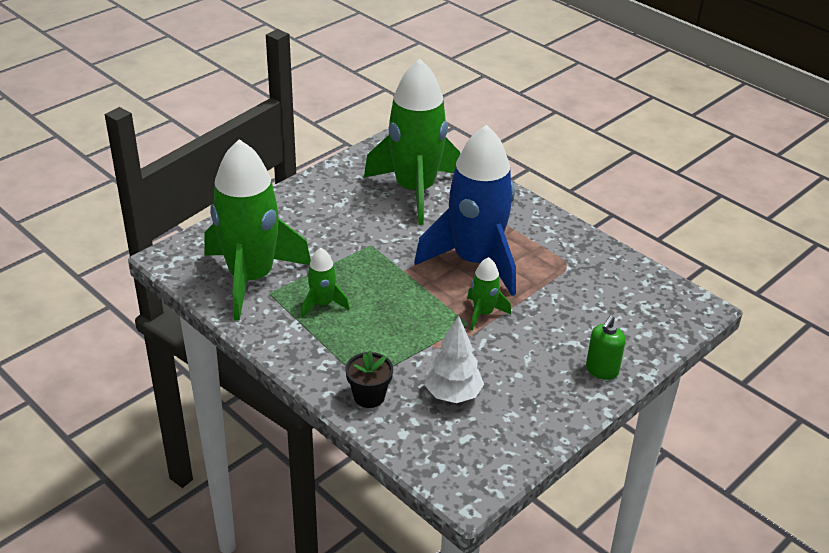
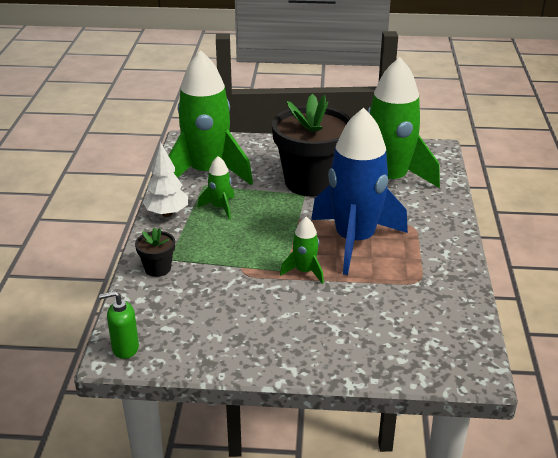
camera: 50 degrees right, 5 degrees down
white tree [424,315,484,403] -> white tree moved to [143,142,188,217]
green soap dispenser [586,315,625,380] -> green soap dispenser moved to [99,291,139,359]
none -> black flower pot [272,94,351,197]

